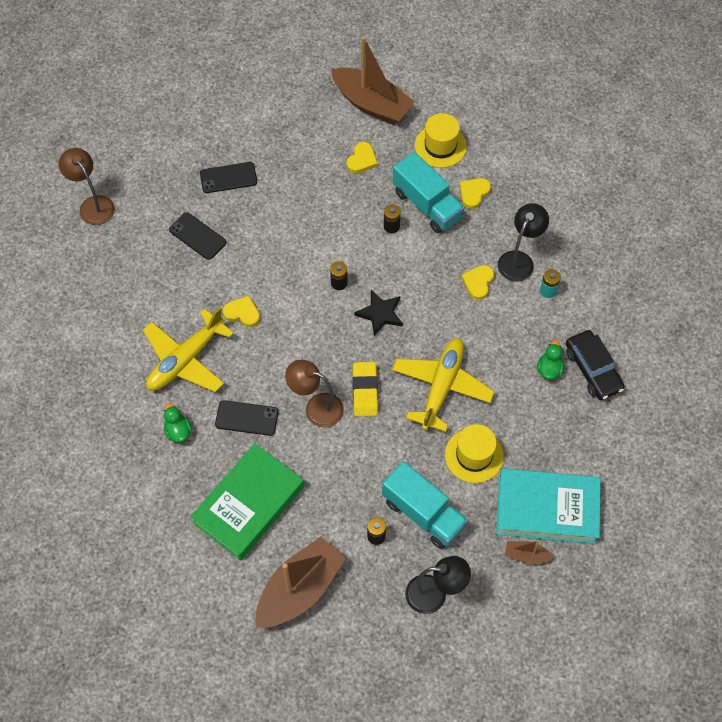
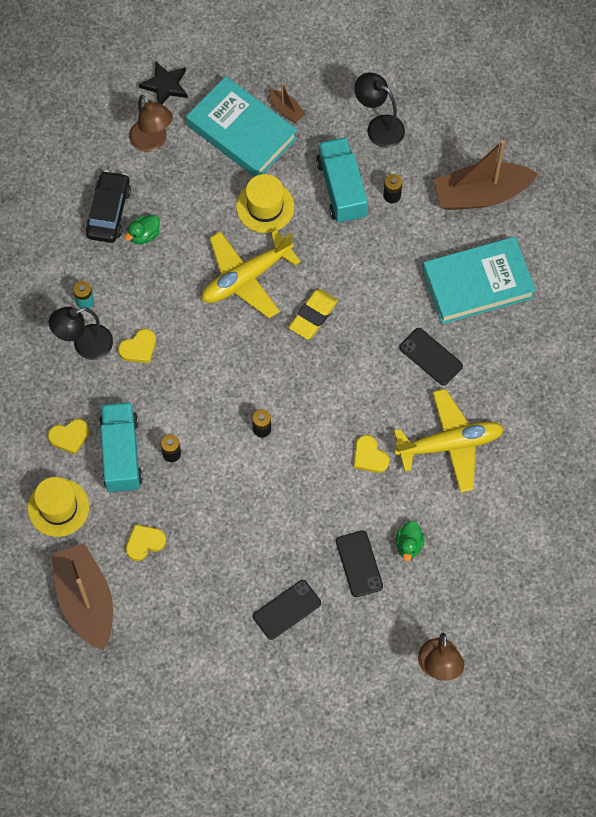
camera: 145 degrees left, 5 degrees up
green duck [164,403,192,443] -> green duck moved to [396,521,425,561]
green book [190,444,304,560] -> turquoise book [422,237,536,324]
black phone [200,162,257,193] -> black phone turned 60 degrees counterclockwise [253,580,321,640]
brown lamp [285,360,344,427] -> brown lamp moved to [129,95,173,152]
black star [355,290,403,336] -> black star moved to [139,62,188,104]

